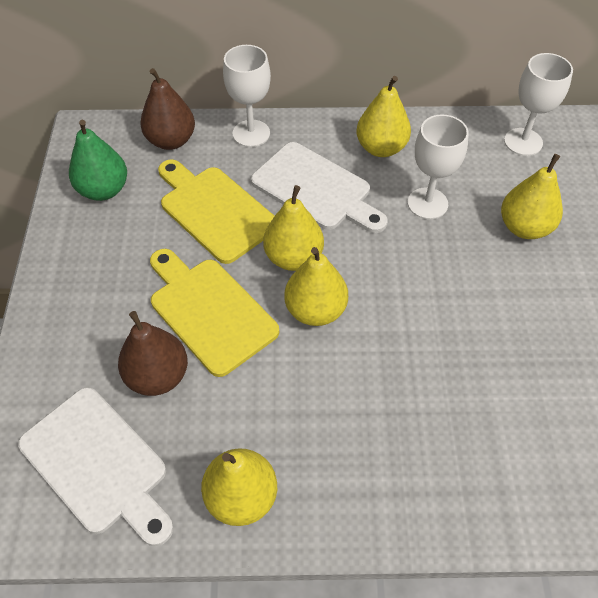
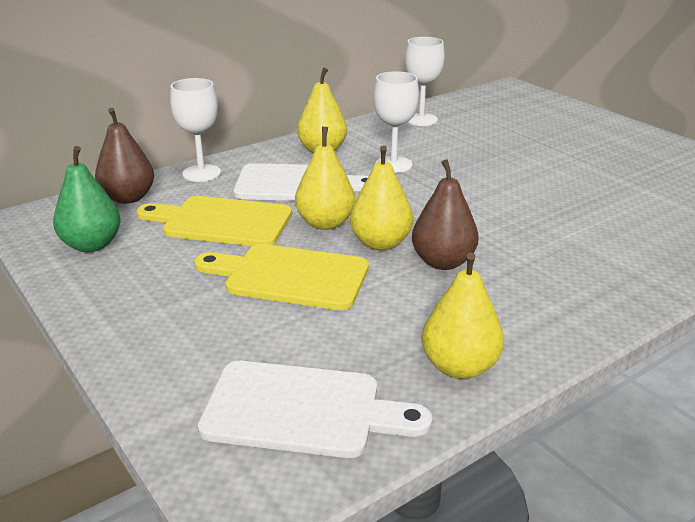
camera: 35 degrees left, 25 degrees down
brown pear [118,311,188,396] -> brown pear moved to [412,159,479,270]
yellow pear [501,154,563,239] -> none

